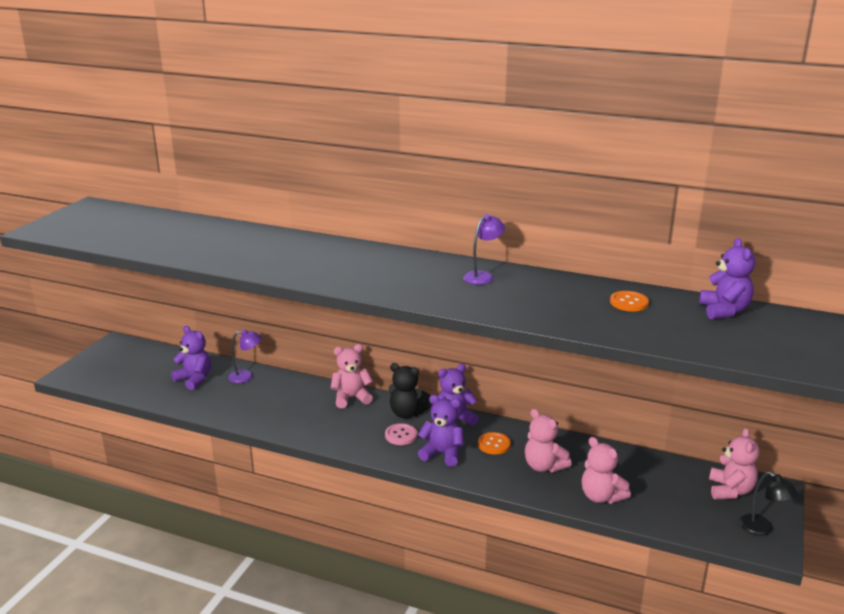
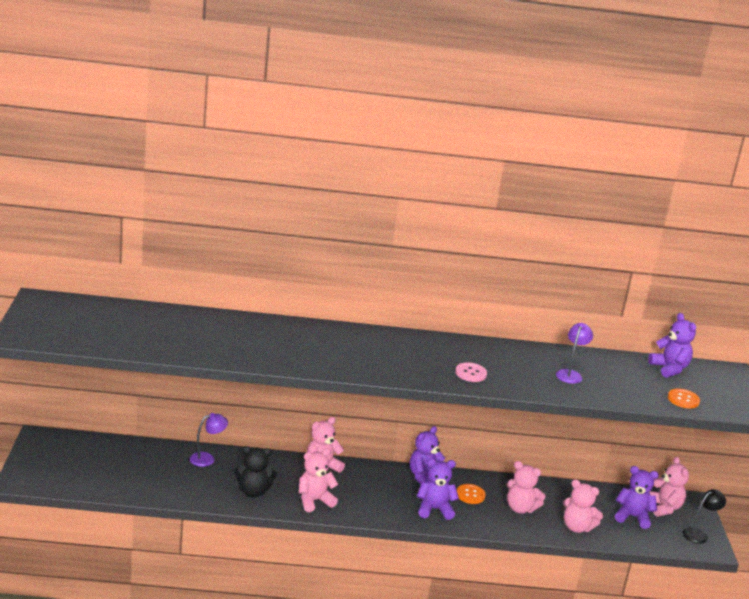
camera: 25 degrees left, 0 degrees up
purple teddy bear [171,326,211,390] -> purple teddy bear moved to [615,466,659,529]
pink button [385,423,417,445] -> pink button moved to [455,362,487,382]
black teddy bear [389,363,431,419] -> black teddy bear moved to [234,446,277,498]
purple lamp [463,214,505,285] -> purple lamp moved to [556,323,593,384]
orange button [610,291,649,312] -> orange button moved to [668,389,700,409]
black lamp [739,472,798,536] -> black lamp turned 60 degrees counterclockwise [682,489,726,544]
none -> pink teddy bear [299,449,338,512]

